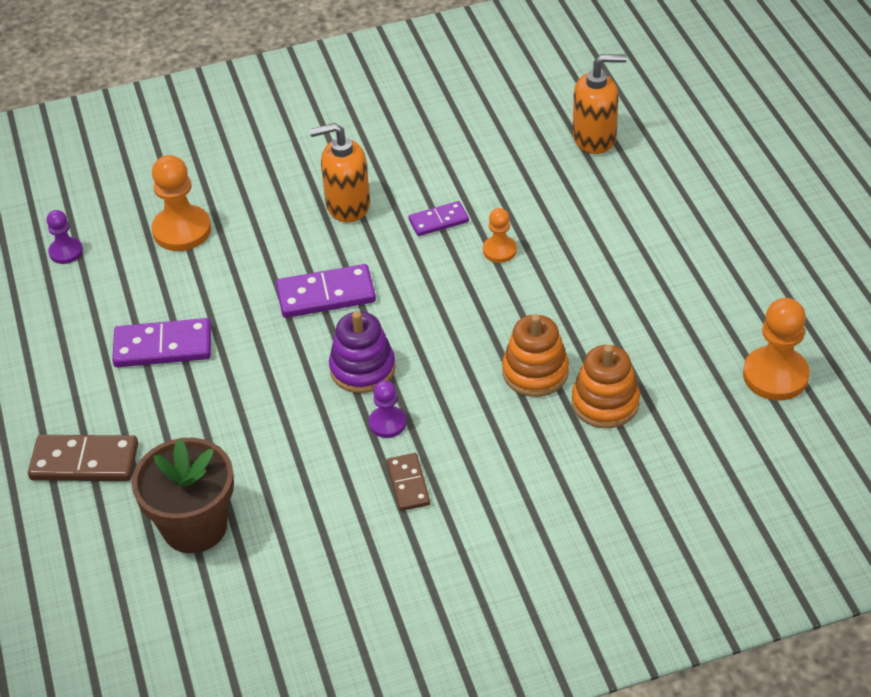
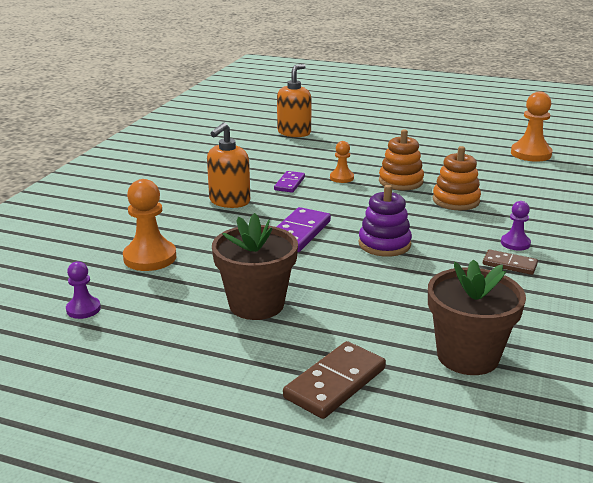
camera: 55 degrees left, 20 degrees down
purple domino [112,318,211,367] -> brown flower pot [212,213,298,320]
purple pawn [369,380,406,438] -> purple pawn moved to [501,201,531,251]
orange stacking toy [572,345,640,428] -> orange stacking toy moved to [379,129,424,190]

